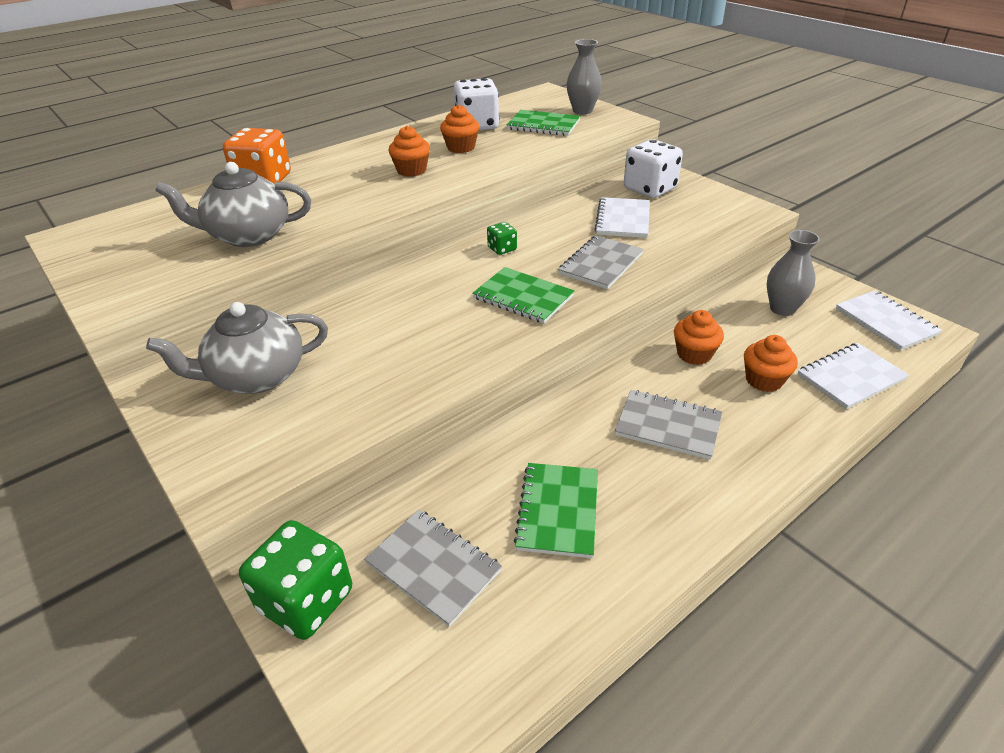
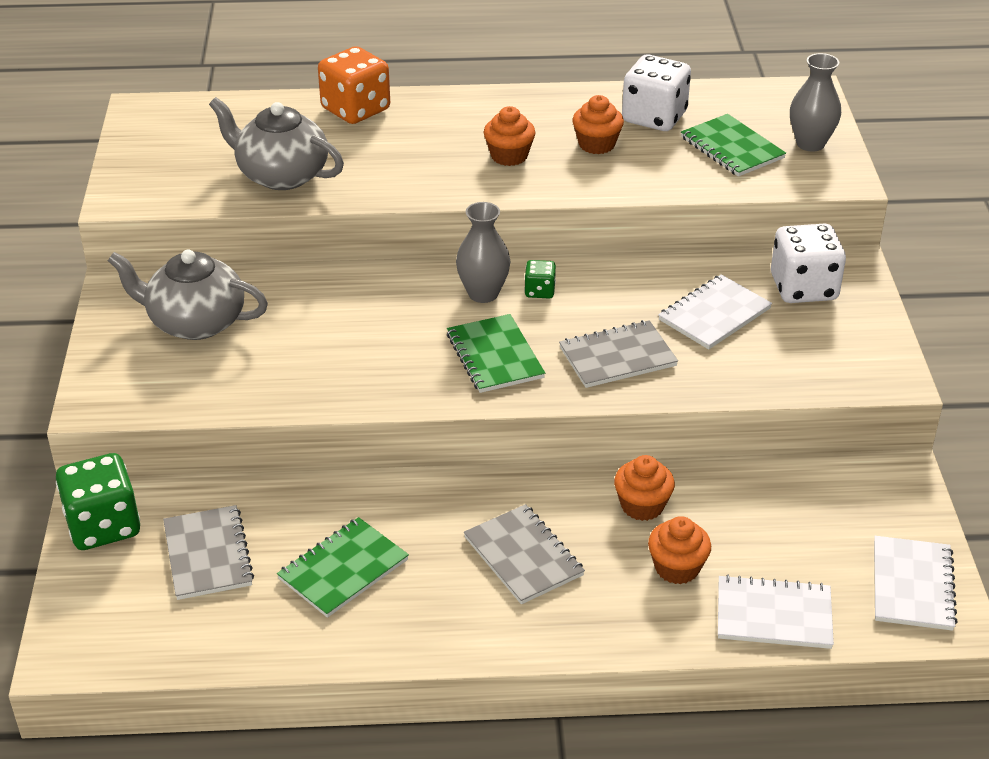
camera: 35 degrees right, 0 degrees up
grey vase [767,230,820,316] -> grey vase moved to [456,202,511,303]

